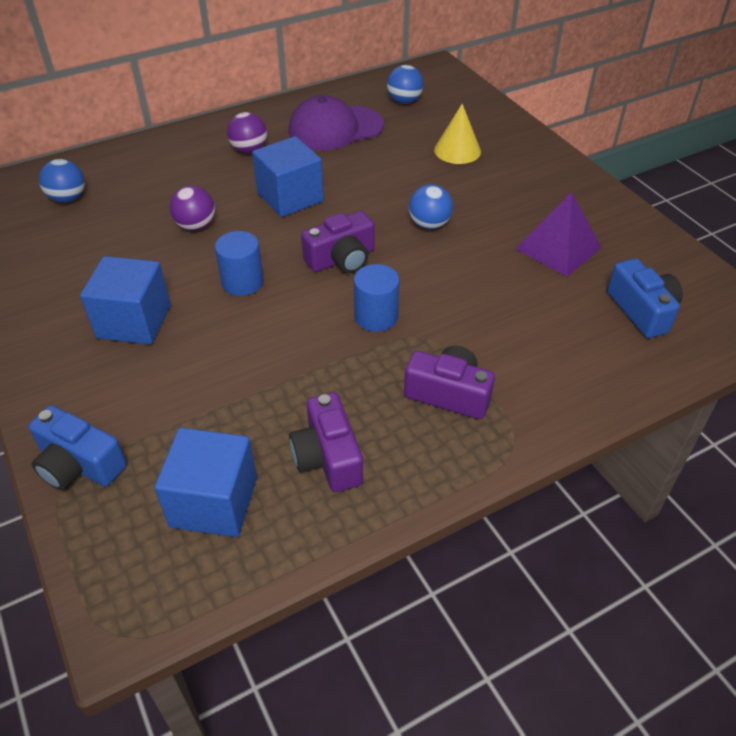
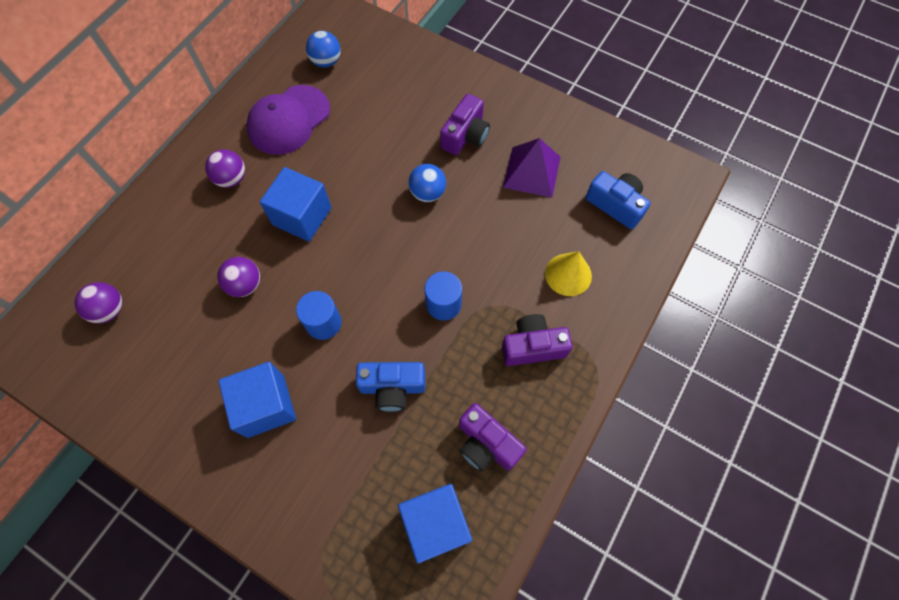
camera: 30 degrees left, 20 degrees up
blue camera [28,405,127,490] -> blue camera moved to [356,362,425,412]
blue ball [39,159,85,203] -> purple ball [74,282,123,323]
purple camera [301,211,375,273] -> purple camera moved to [440,94,490,155]
yellow cone [434,104,481,164] -> yellow cone moved to [545,251,592,296]

